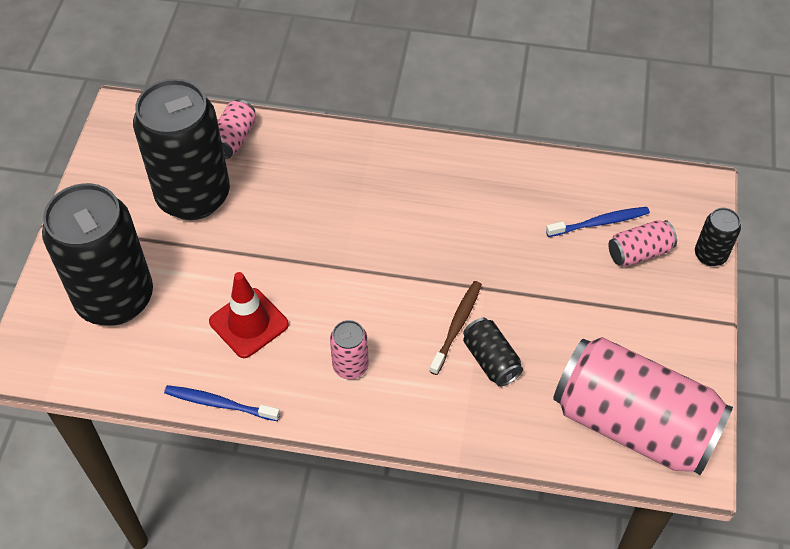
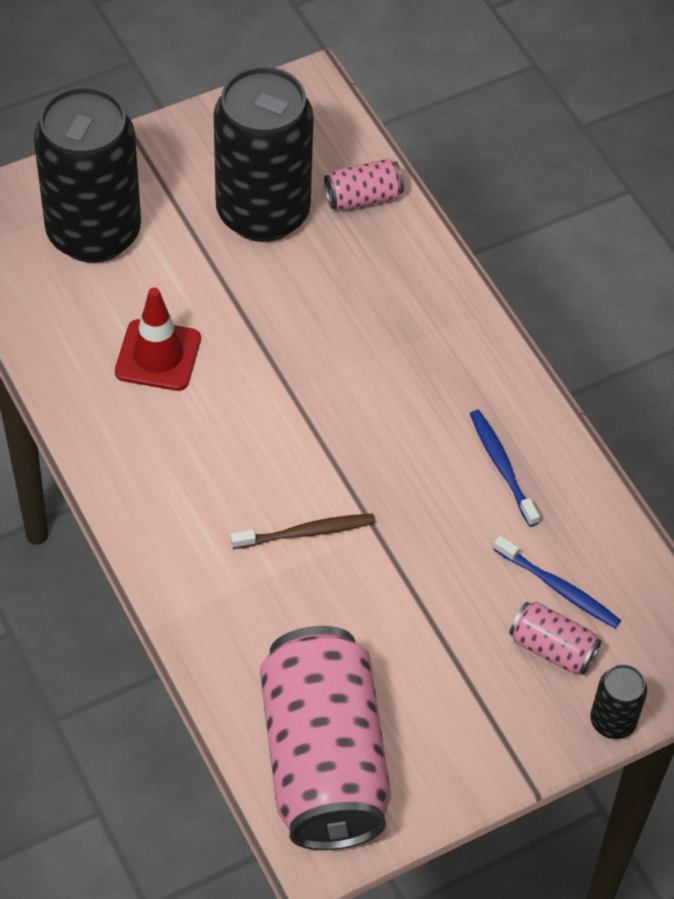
camera: 50 degrees right, 0 degrees up
blue toothbrush [164,385,280,421] -> blue toothbrush moved to [470,410,540,527]
pink can [330,320,368,379] -> none
black can [463,318,523,387] -> none

